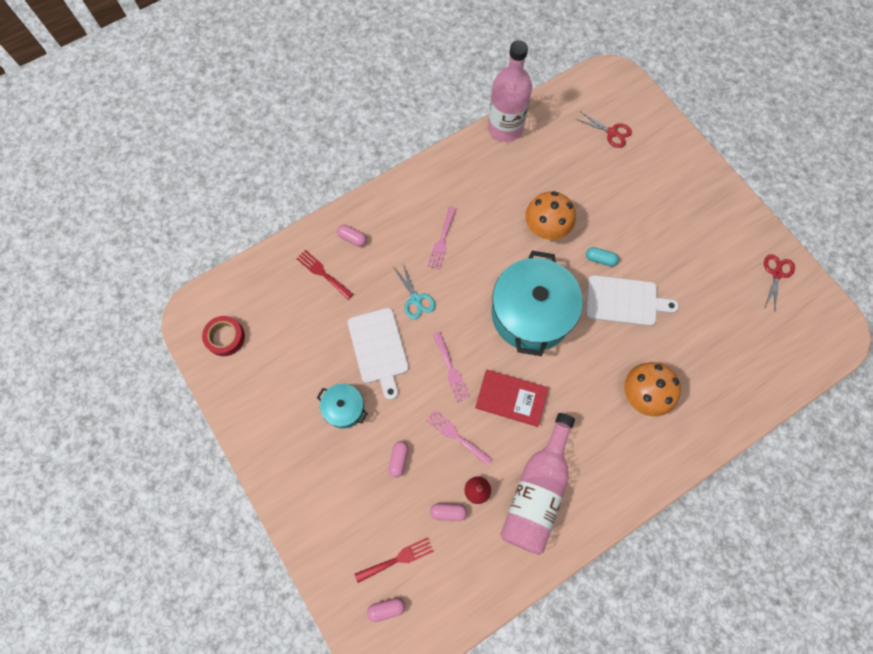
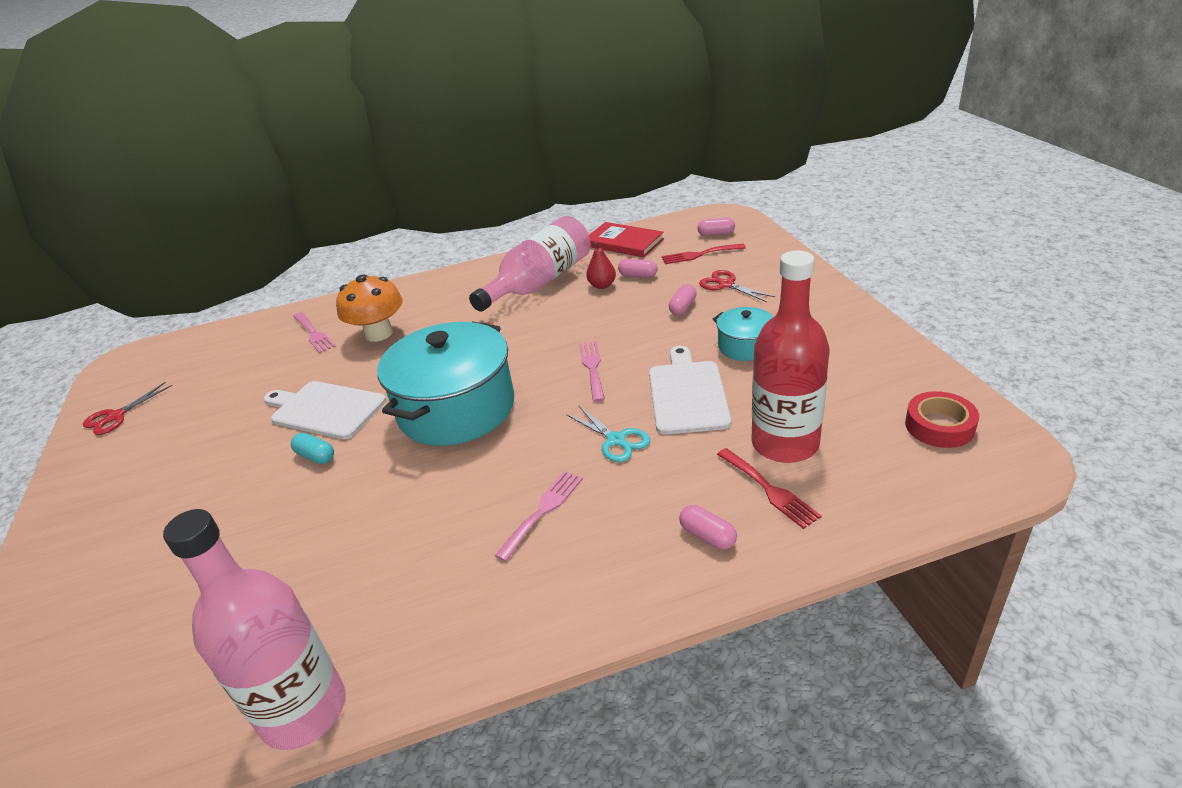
camera: 160 degrees left, 35 degrees down
turquoise scissors [394,264,435,319] -> turquoise scissors turned 150 degrees clockwise [566,405,650,462]
pink fork [426,410,492,466] -> pink fork moved to [293,312,336,353]
red book [475,370,548,427] -> red book moved to [589,222,664,257]
orange mushroom [525,191,576,240] -> none
red scissors [576,112,632,148] -> red scissors moved to [699,270,775,302]
none -> red bottle [752,250,830,463]

